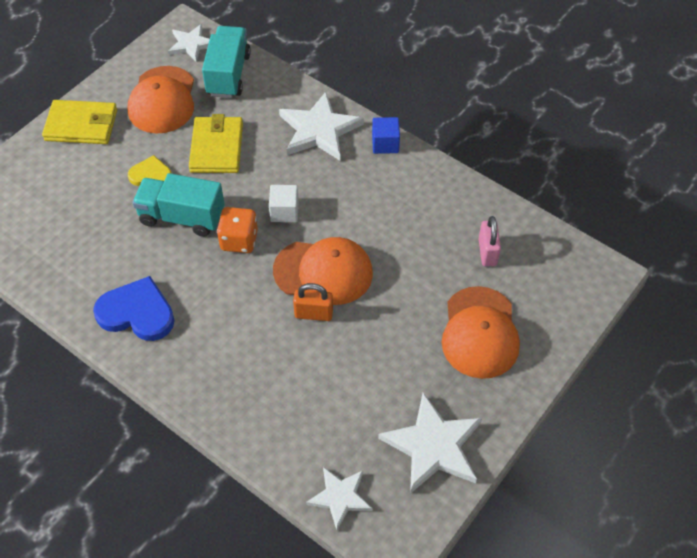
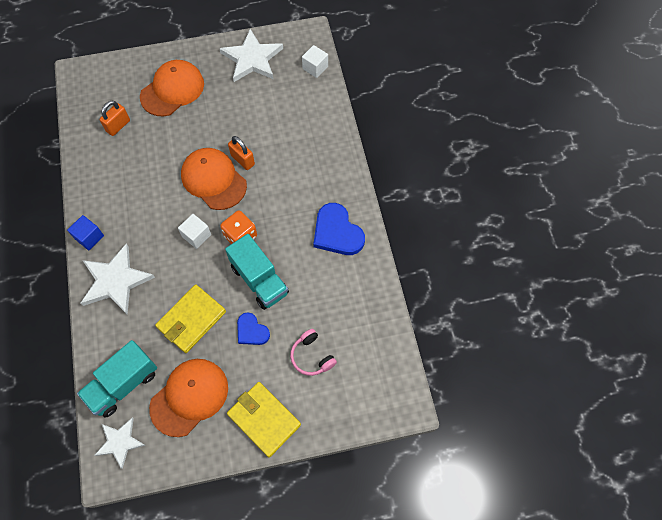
camera: 140 degrees left, 10 degrees up
yellow heart [128,155,172,186] -> blue heart [237,312,270,345]
white star [306,467,373,530] -> white cube [302,45,328,78]
pink padlock [479,216,501,266] -> orange padlock [100,101,130,136]
none -> pink headphones [290,329,337,376]

